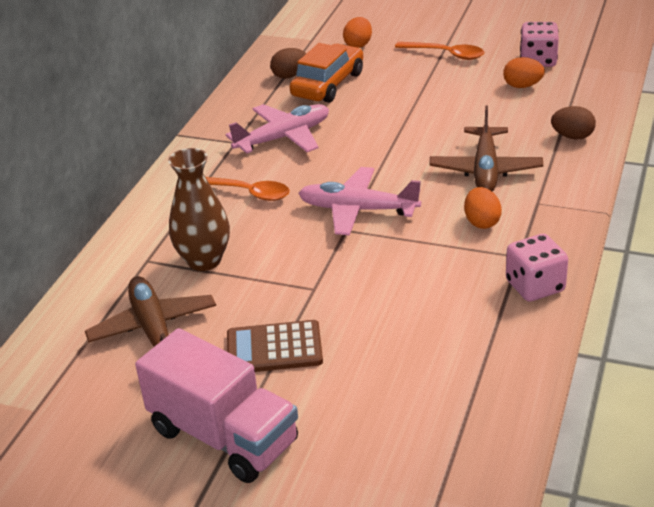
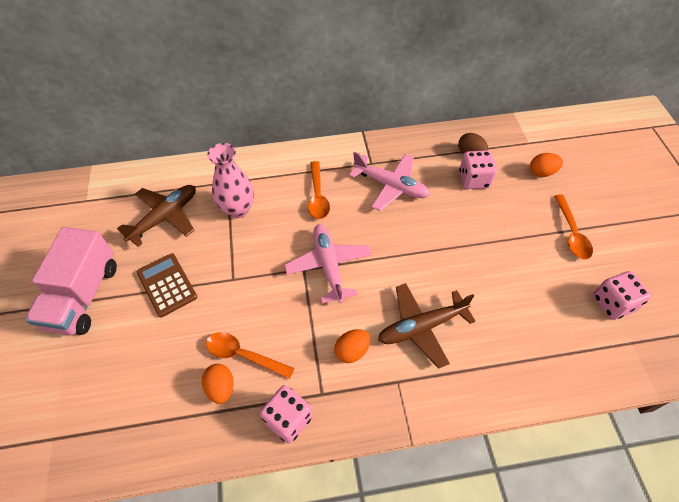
camera: 60 degrees right, 20 degrees up
brown vase [168,148,230,271] -> pink vase [207,143,254,218]
orange car [289,43,363,103] -> pink dice [459,150,497,189]
orange egg [503,57,545,88] -> orange egg moved to [202,364,234,404]
brown egg [551,106,596,140] -> none
none -> orange spoon [206,332,295,379]

